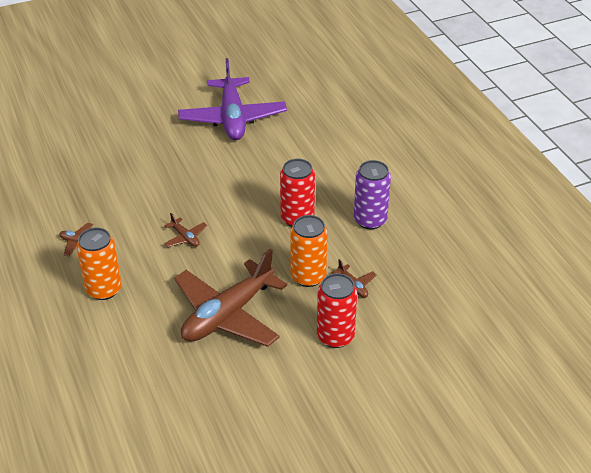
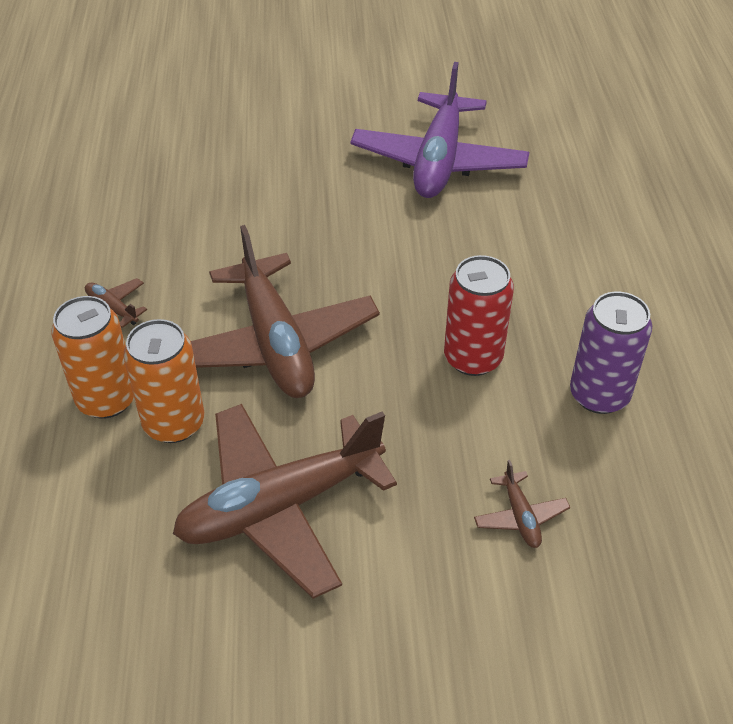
camera: 20 degrees right, 5 degrees up
brown plane [164,213,207,247] -> brown plane [191,225,380,398], size x2.49
orange can [290,215,328,287] -> orange can moved to [123,319,205,443]
red can [317,273,357,348] -> none

